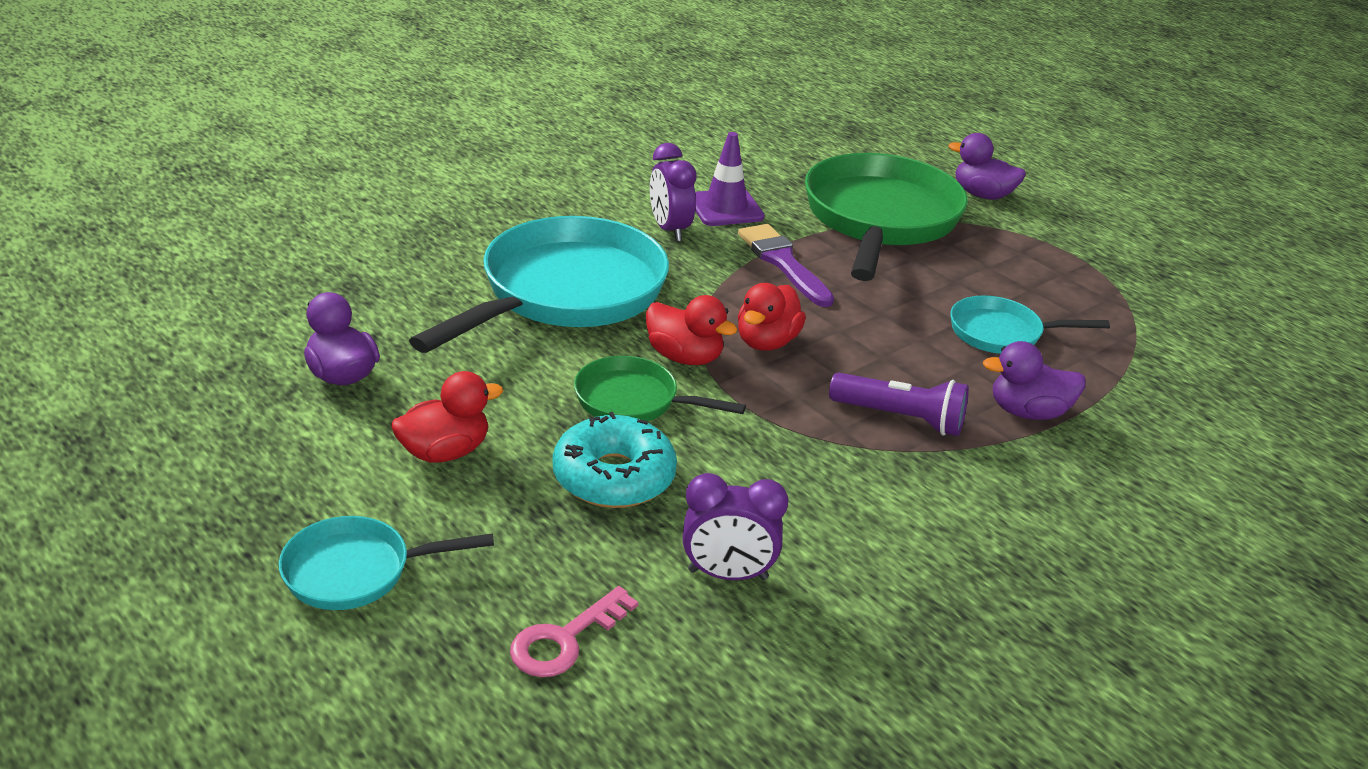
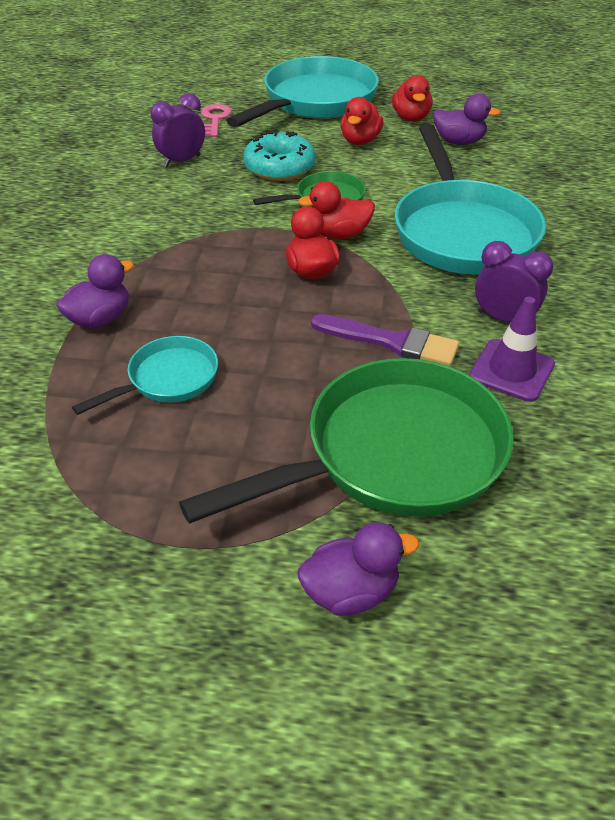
camera: 140 degrees right, 10 degrees up
turquoise pan [279,516,494,610] -> turquoise pan [226,56,379,127], size x2.01
green pan [805,153,968,281] -> green pan turned 90 degrees counterclockwise [179,358,514,524]
purple flashlight [829,373,969,436] -> none
none -> red duck [392,75,432,122]

